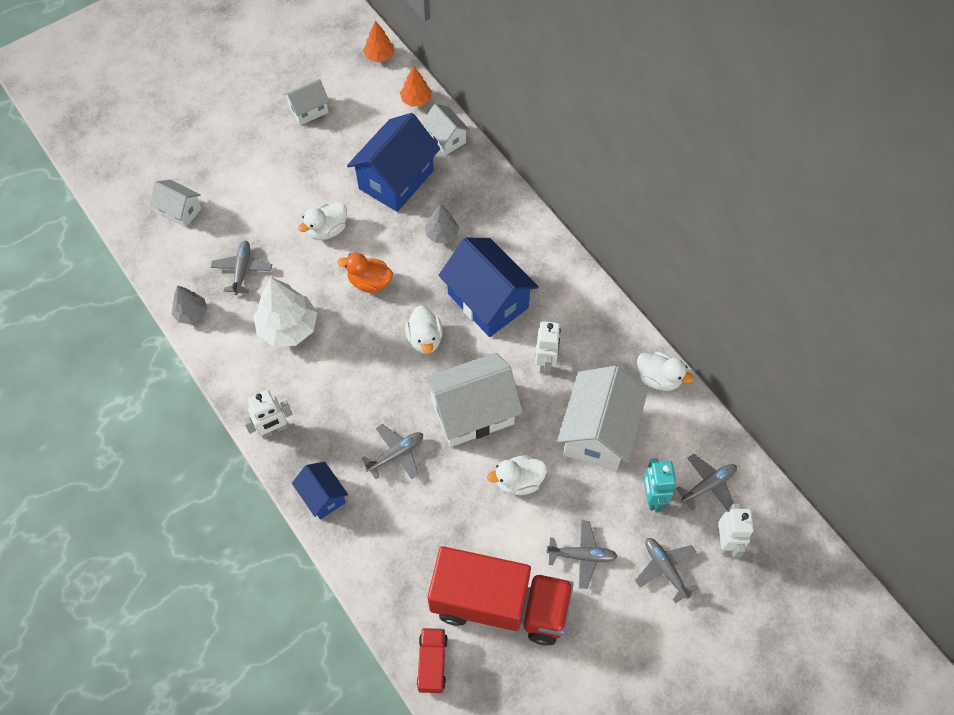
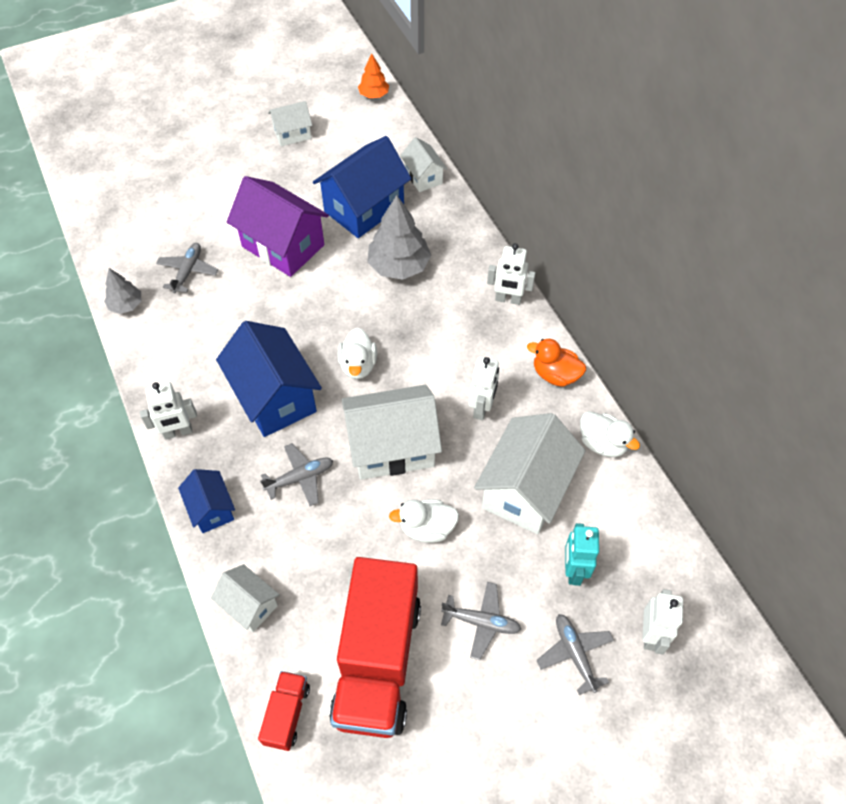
camera: 10 degrees right, 5 degrees down
white house [150,180,201,227] -> white house moved to [211,564,280,632]
white tree [254,277,317,347] -> none
white duck [298,202,347,240] -> purple house [227,176,329,277]
orange duck [337,253,393,293] -> orange duck moved to [527,339,586,387]
orange tree [400,66,432,107] -> none
grey tree [425,204,459,243] -> grey tree [367,195,431,280], size x1.77
red truck [428,546,574,646] -> red truck turned 75 degrees clockwise [329,557,421,738]
blue house [438,237,539,337] -> blue house moved to [216,321,322,437]
grey plane [676,454,737,511] -> none
none -> white robot [487,243,535,305]

